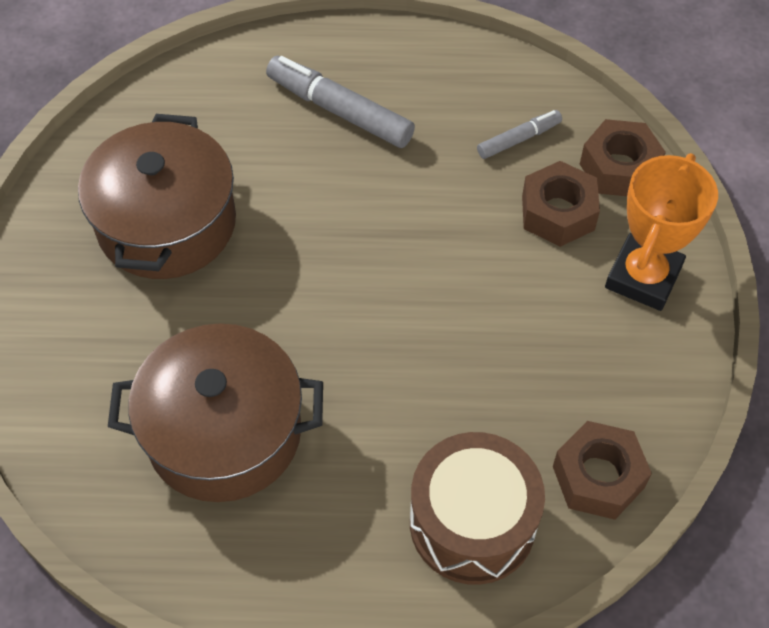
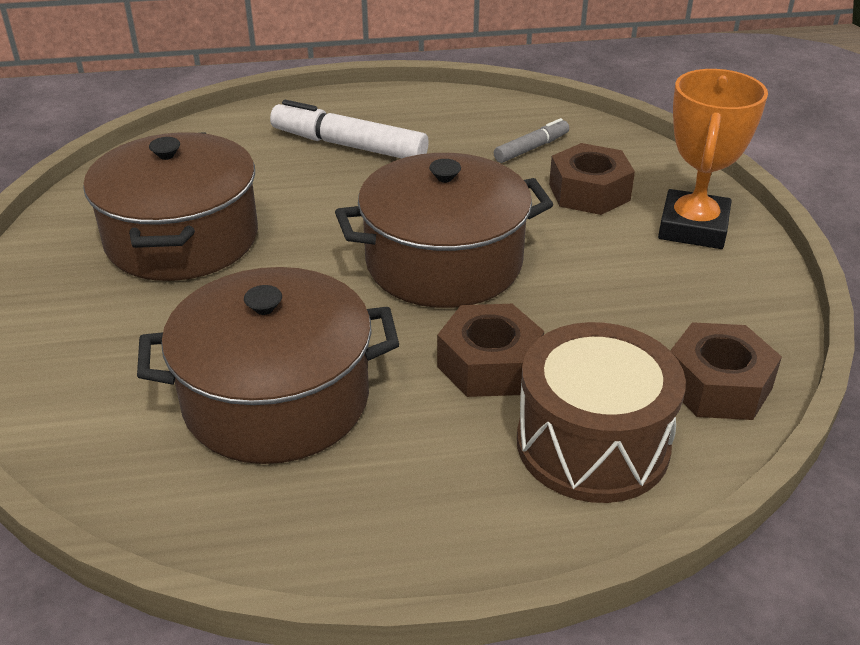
camera: 10 degrees left, 20 degrees down
grey marker [266,56,415,148] -> white marker [270,100,429,158]
brown nut [580,119,666,196] -> brown nut moved to [437,304,544,397]
none -> brown pot [335,153,553,308]

